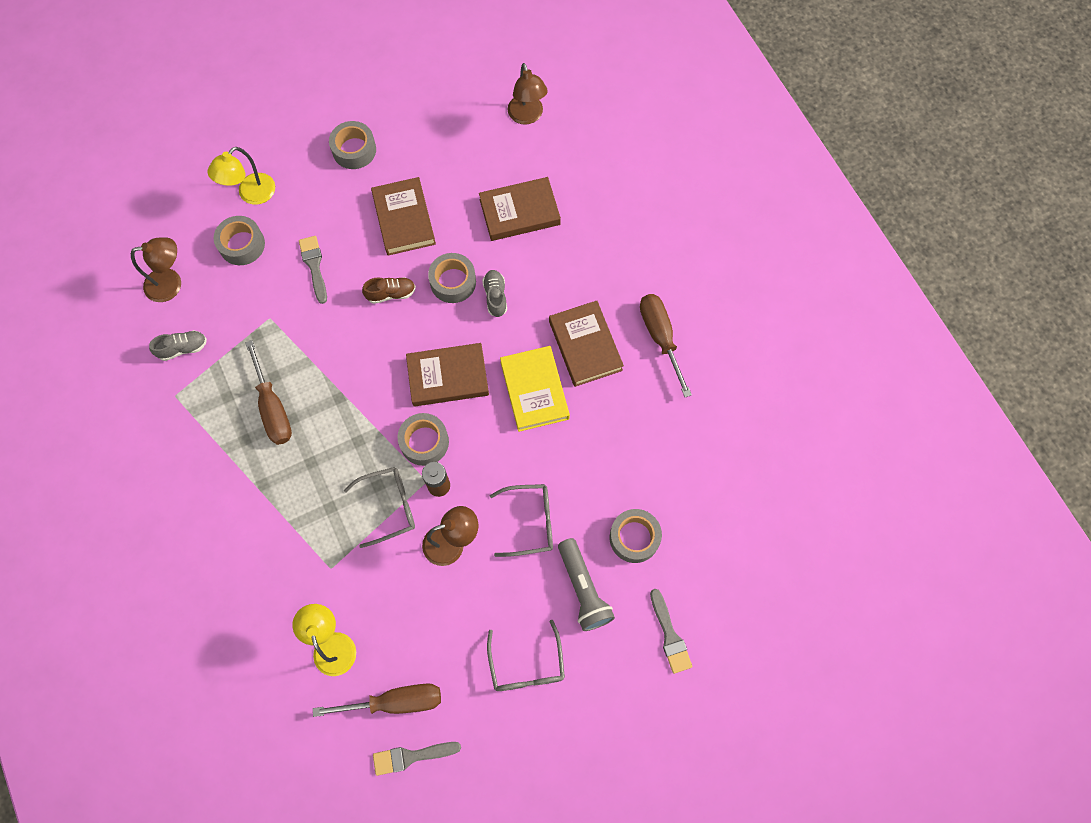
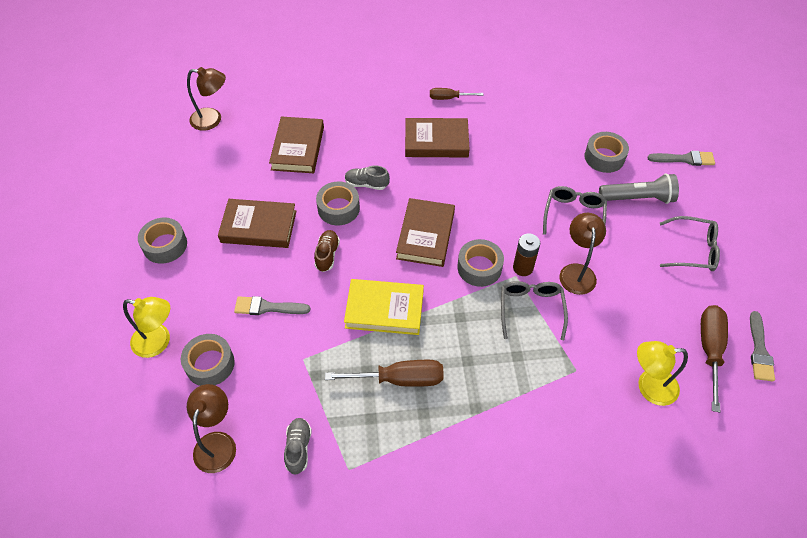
camera: 70 degrees left, 15 degrees down
yellow lamp [208,147,275,205] -> yellow lamp turned 45 degrees counterclockwise [123,297,170,358]
yellow book [500,346,570,432] -> yellow book moved to [344,279,424,335]
brown screwdriver [640,294,692,397] -> brown screwdriver [430,88,483,100], size x0.60

